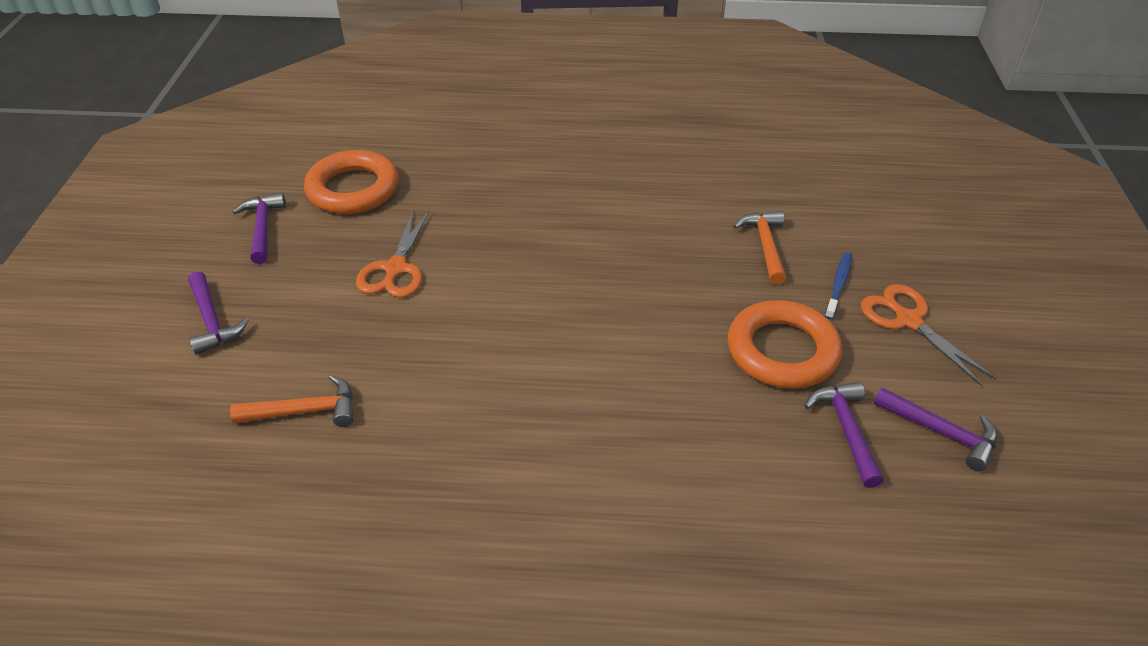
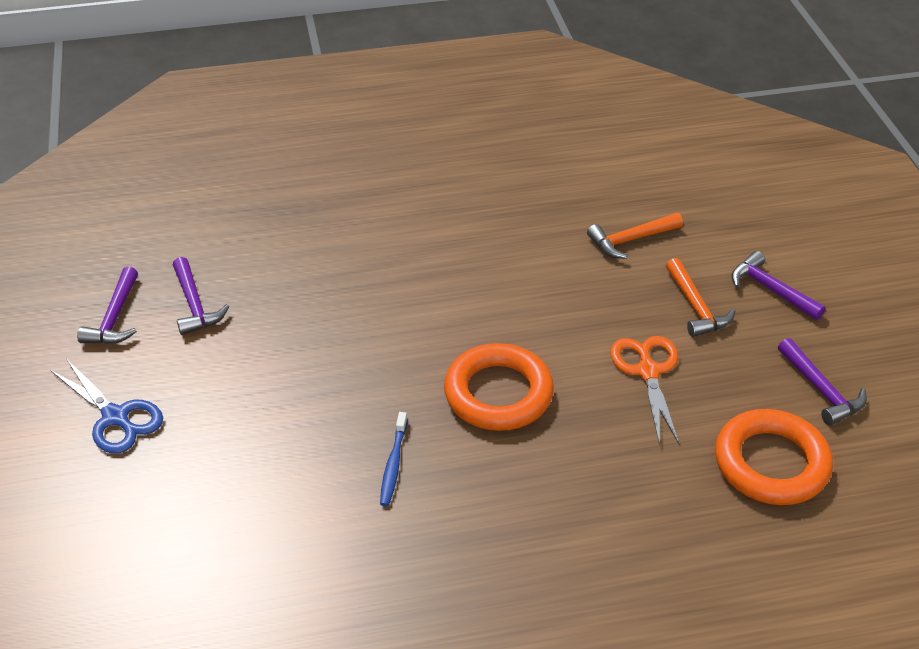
camera: 165 degrees right, 0 degrees up
orange ring [728,300,842,389] -> orange ring moved to [444,343,554,431]
orange hammer [733,211,786,284] -> orange hammer moved to [666,258,735,337]
blue toothbrush [825,252,852,319] -> blue toothbrush moved to [380,412,407,506]
orange scissors [861,284,995,386] -> blue scissors [50,360,163,454]
purple hammer [873,387,997,472] -> purple hammer turned 105 degrees counterclockwise [77,267,138,344]

